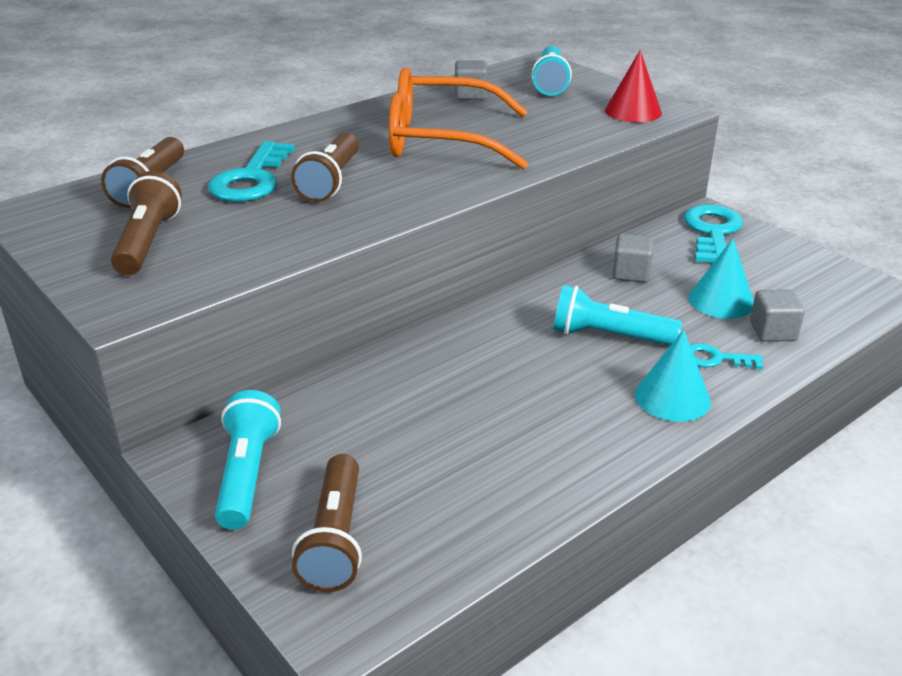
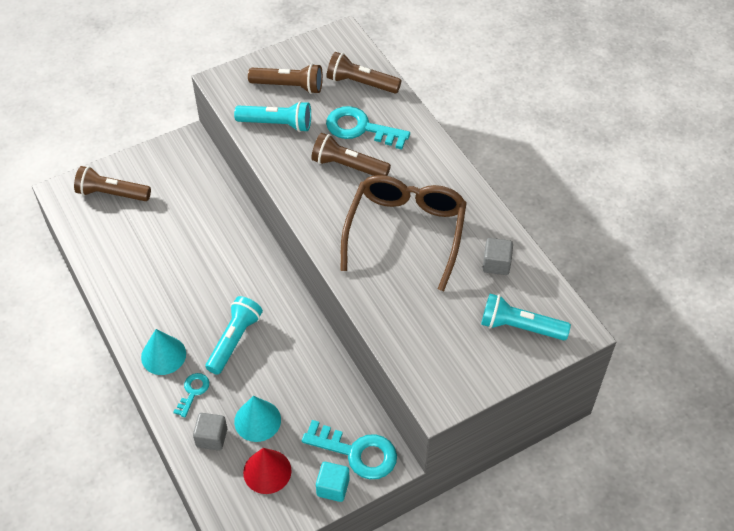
camera: 100 degrees right, 20 degrees up
turquoise flashlight [215,390,281,530] -> turquoise flashlight moved to [234,101,311,132]
orange glasses [389,67,528,169] -> brown glasses [340,175,467,291]
red cone [605,50,662,122] -> red cone moved to [243,448,291,494]
grey cube [613,234,654,282] -> none
none -> turquoise cube [316,462,350,502]

